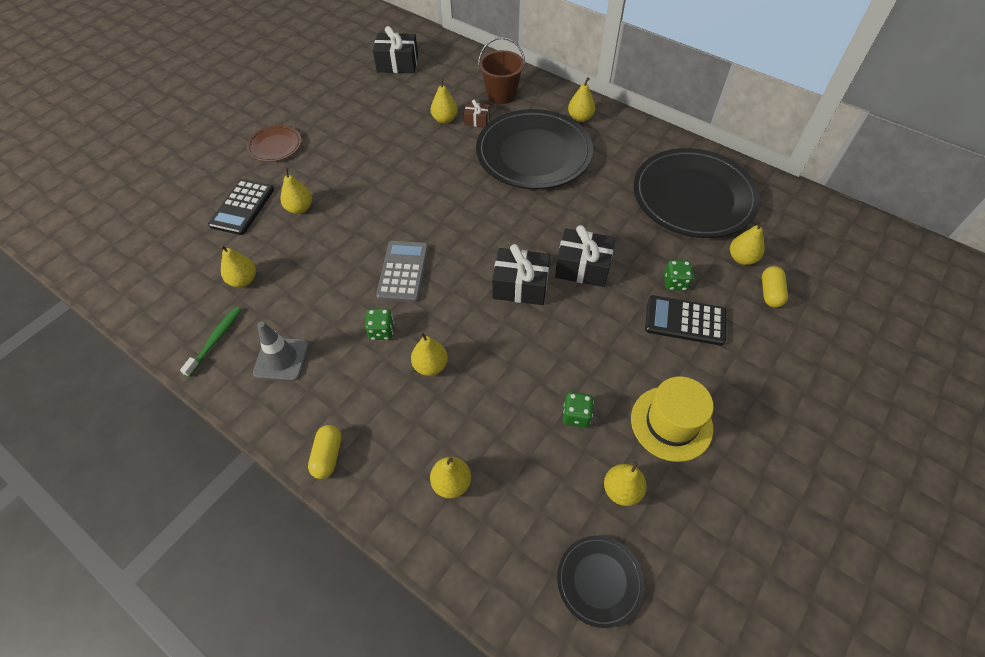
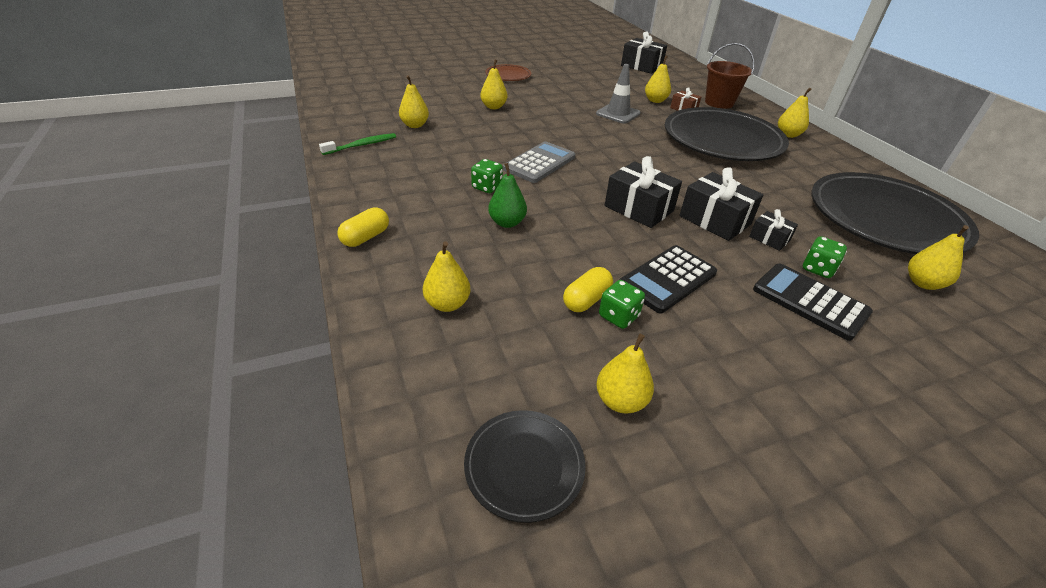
camera: 30 degrees right, 15 degrees down
black calculator [208,179,274,235] -> black calculator moved to [619,245,717,313]
grey traffic cone [253,321,309,381] -> grey traffic cone moved to [596,64,641,124]
yellow pear [411,332,448,376] -> green pear [488,163,527,228]
yellow hat [631,376,714,462] -> none
yellow capsule [762,266,788,308] -> yellow capsule moved to [563,267,613,312]
none -> black gift [749,209,798,251]

